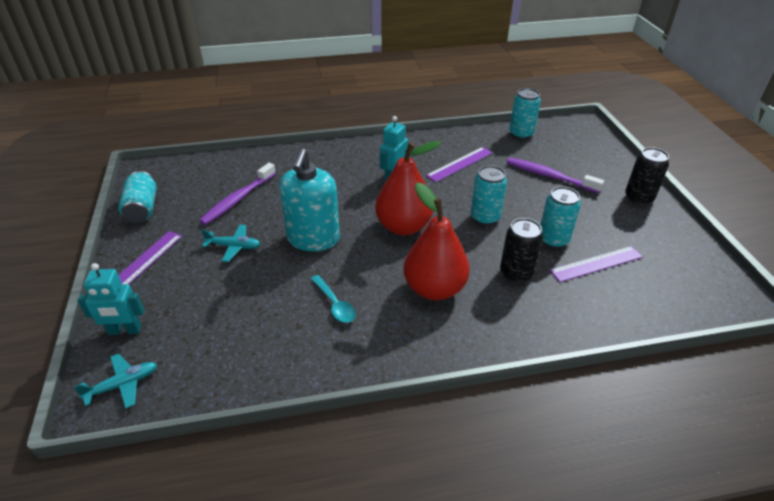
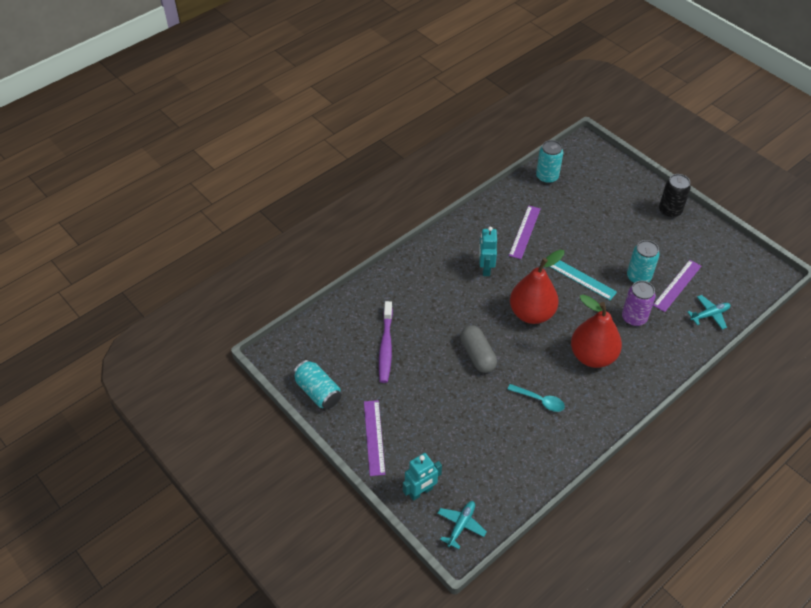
camera: 30 degrees left, 10 degrees up
turquoise plane [201,224,261,262] -> turquoise plane moved to [687,295,731,329]
turquoise soap dispenser [279,148,340,251] -> grey capsule [460,325,497,373]
turquoise can [471,165,507,225] -> turquoise ruler [550,260,617,300]
black can [500,218,543,283] -> purple can [622,281,656,326]
purple toothbrush [507,158,604,193] -> none

